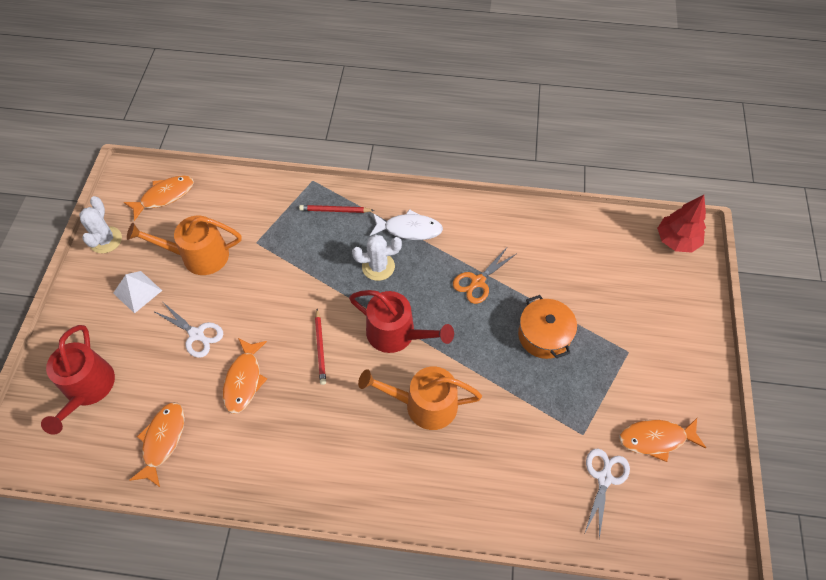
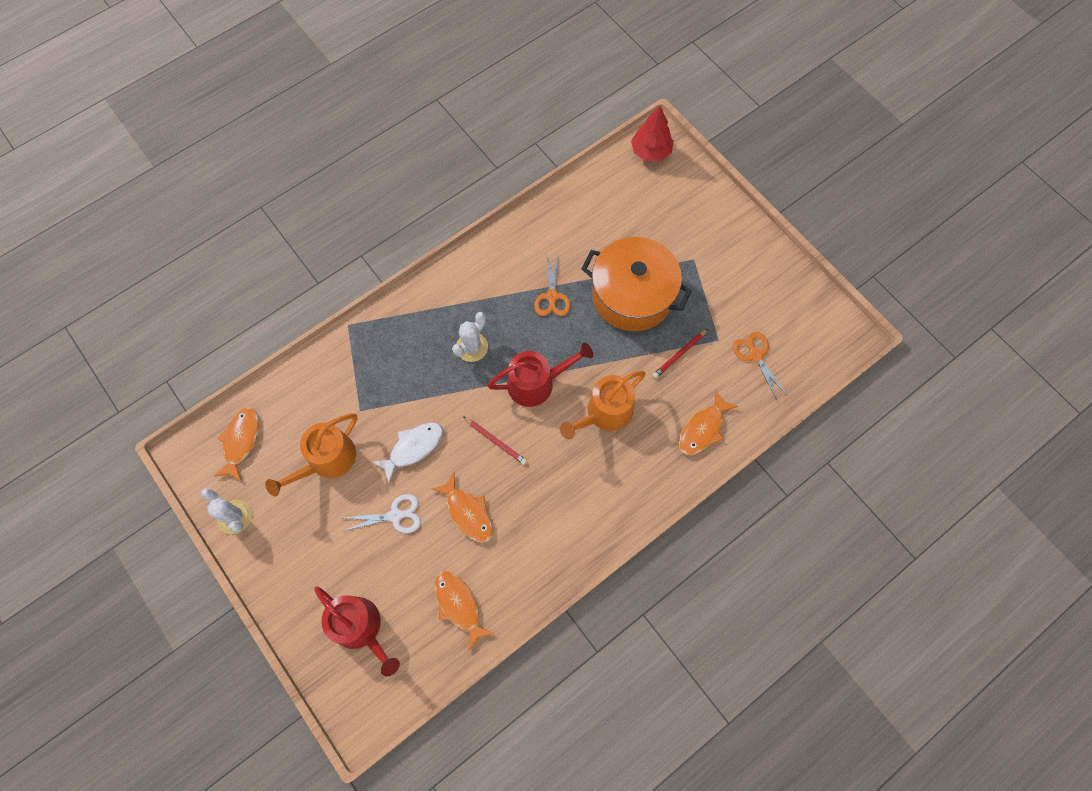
camera: 45 degrees left, 10 degrees up
white pyramid [113,271,162,314] -> none
red pencil [299,205,375,213] -> red pencil moved to [653,329,708,378]
white fish [370,209,443,240] -> white fish moved to [373,422,443,483]
orange pot [518,295,577,359] -> orange pot [582,237,692,331], size x1.71
white scissors [585,449,630,540] -> orange scissors [733,332,788,400]
orange fish [619,418,706,462] -> orange fish moved to [679,390,738,455]

